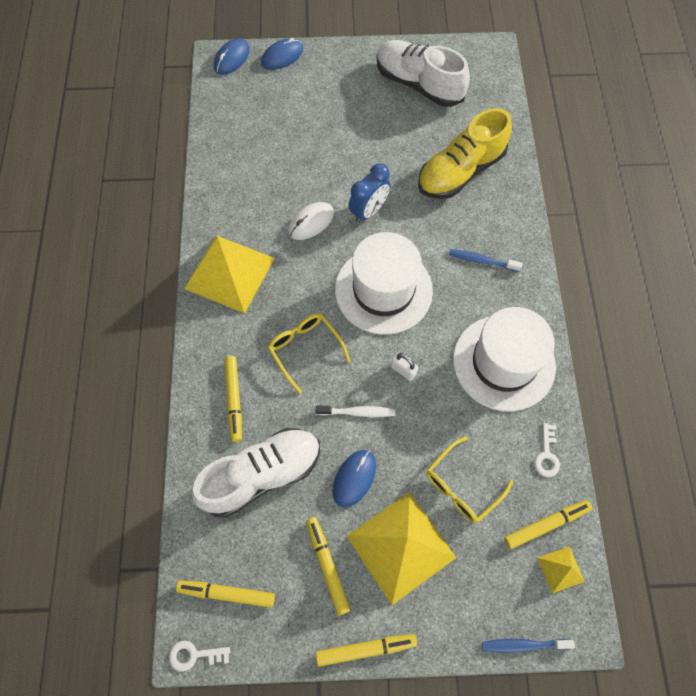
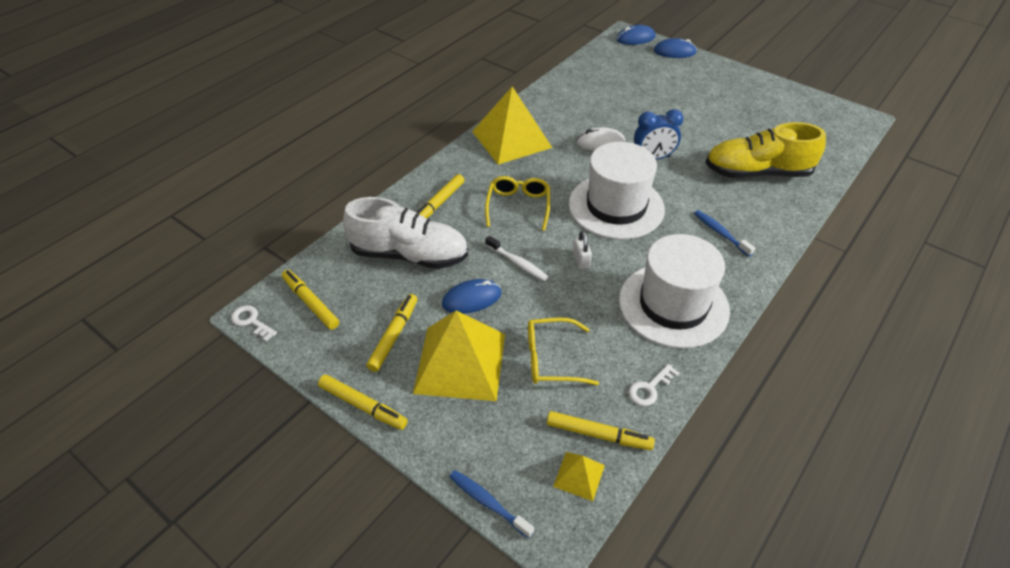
camera: 40 degrees right, 20 degrees down
white shoe [377,40,470,107] -> none

